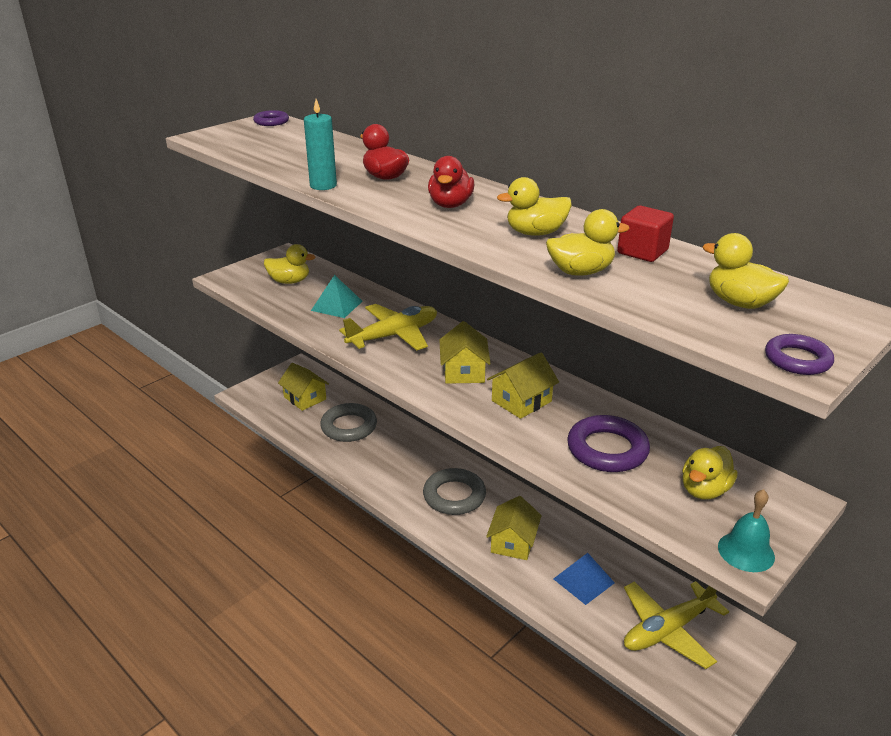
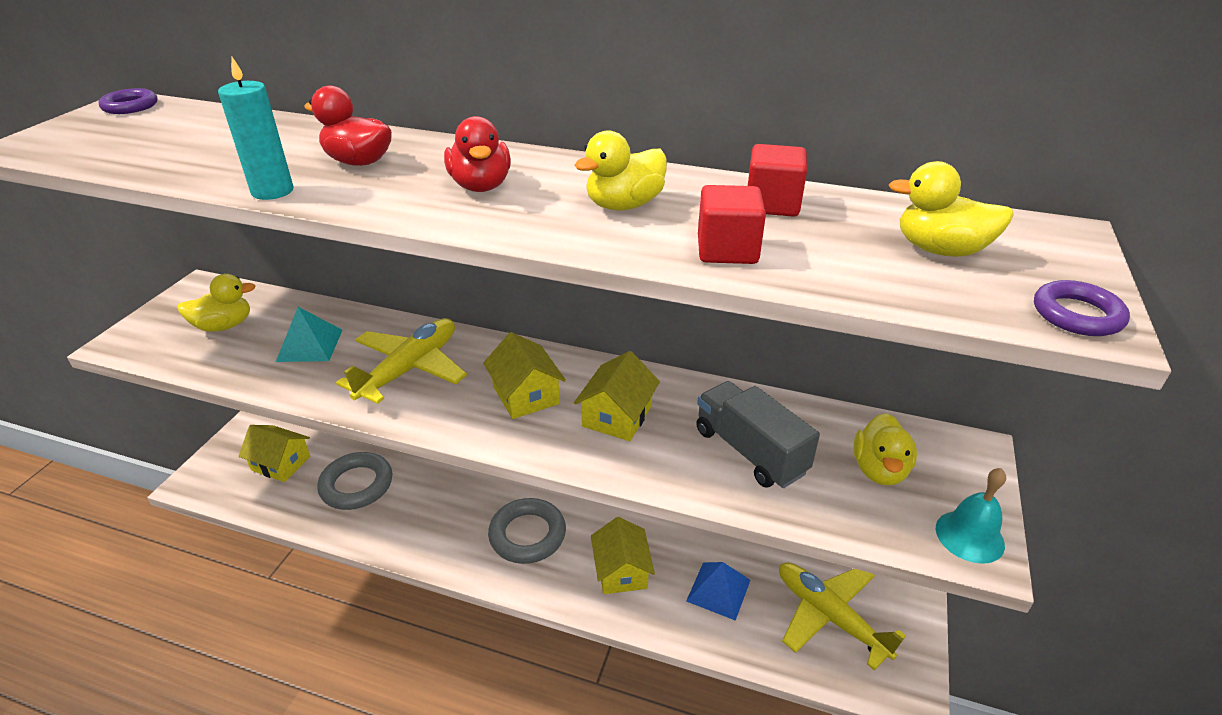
camera: 25 degrees left, 5 degrees up
yellow duck [546,209,630,276] -> red cube [698,185,766,264]
purple ring [567,415,650,472] -> grey truck [696,381,820,488]
yellow plane [624,581,729,669] -> yellow plane turned 105 degrees clockwise [779,562,906,671]

